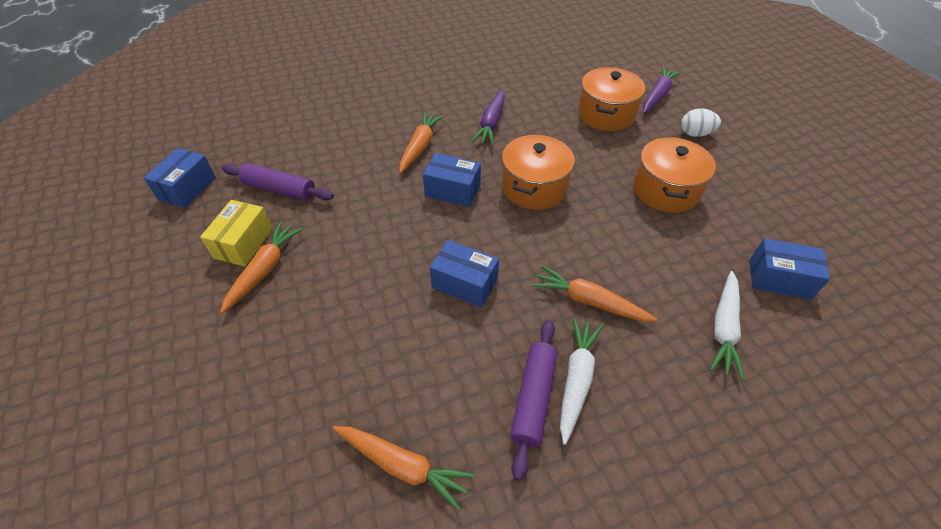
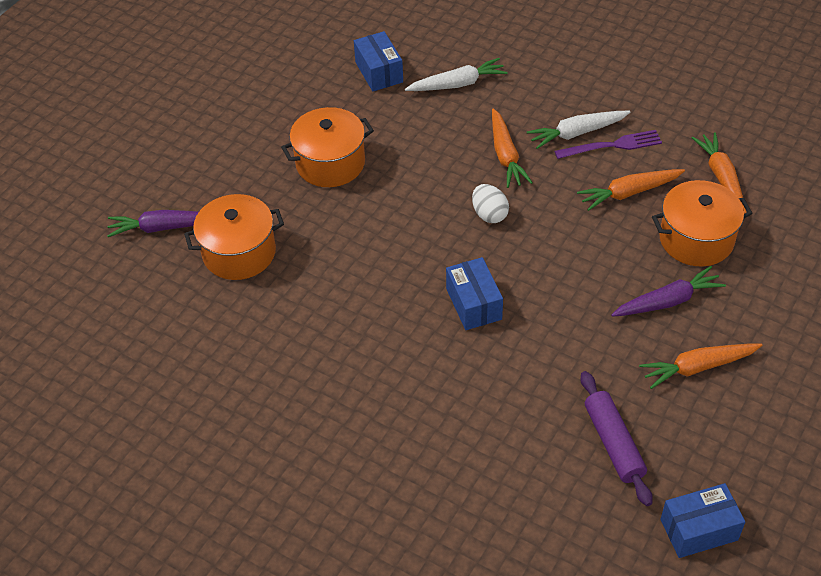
camera: 125 degrees left, 0 degrees up
yellow box [200,200,273,266] -> none
orange carrot [400,112,444,173] -> orange carrot moved to [577,169,685,211]
blue box [430,240,499,308] -> none
purple carrot [471,89,505,146] -> purple carrot moved to [611,266,726,317]
orange pot [502,135,575,210] -> orange pot moved to [652,180,752,266]
purple rolling pin [510,320,558,481] -> purple fork [555,130,662,159]
white egg [681,108,721,137] -> white egg moved to [472,184,509,223]

